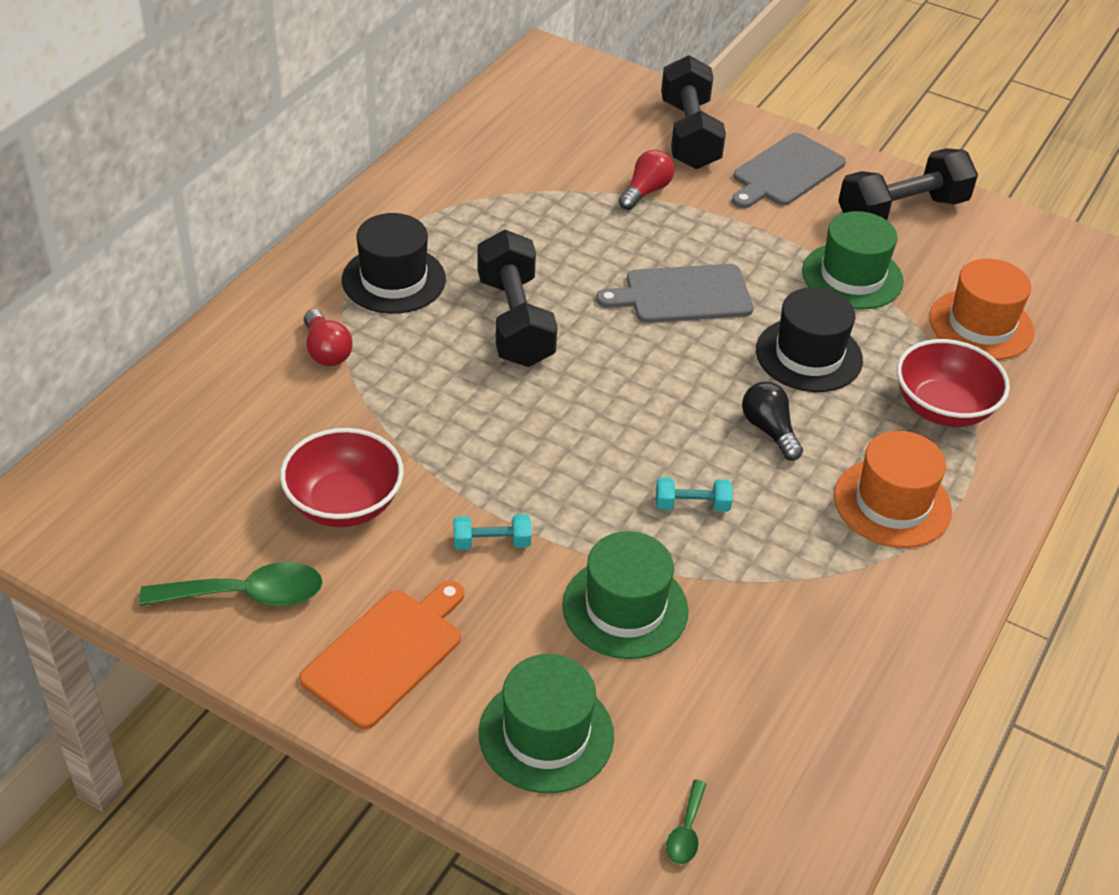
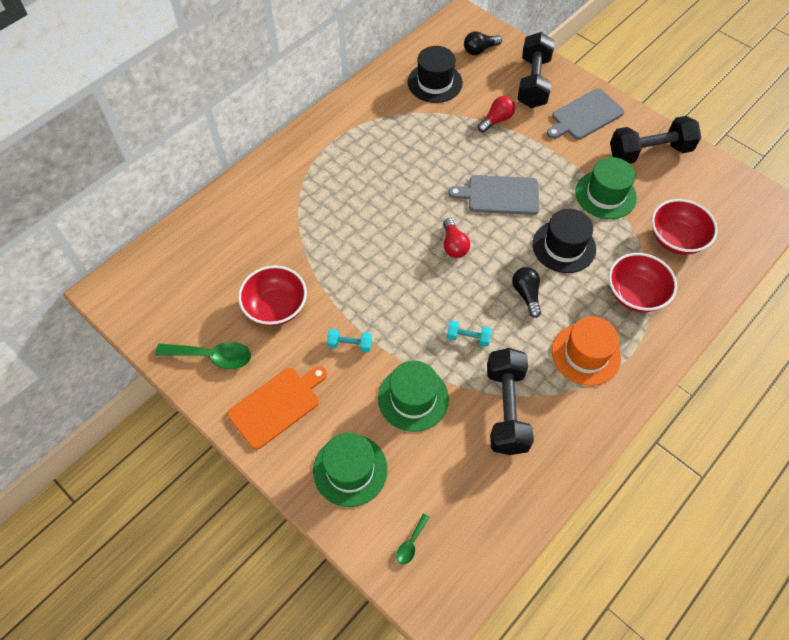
camera: 15 degrees right, 15 degrees up
red light bulb [304,309,353,366] -> red light bulb moved to [443,218,470,258]
black hat [342,213,446,314] -> black hat moved to [408,46,463,103]
black dumbbell [477,230,557,367] -> black dumbbell moved to [487,348,534,455]
orange hat [929,258,1034,360] -> red bowl [652,199,718,255]
none -> black light bulb [464,31,502,55]

